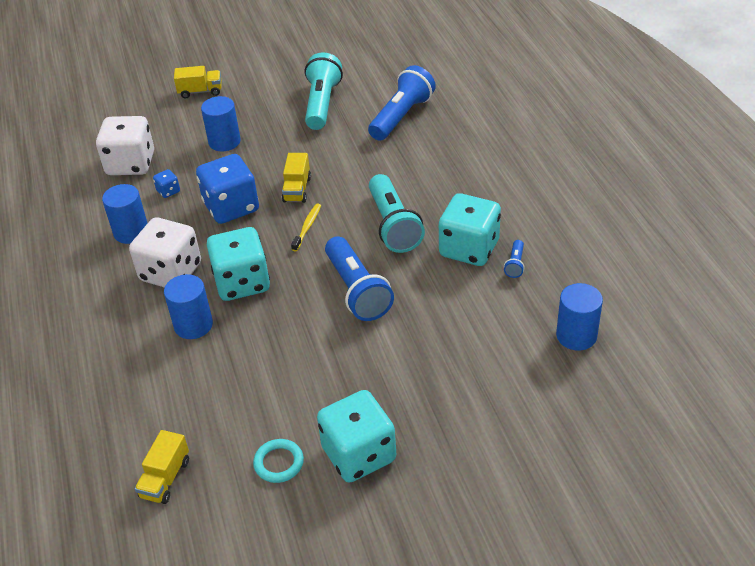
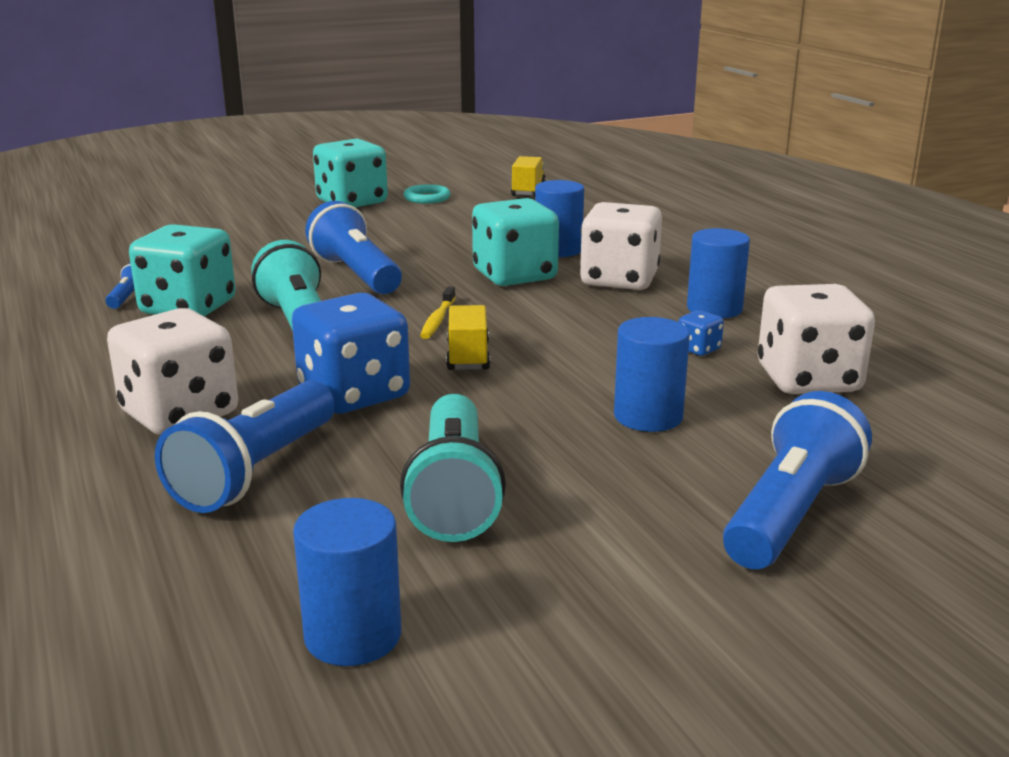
camera: 170 degrees right, 20 degrees down
yellow truck [174,66,222,98] -> blue flashlight [723,391,872,569]
blue dice [196,154,259,224] -> blue dice moved to [292,293,410,414]
blue cylinder [556,283,603,350] -> blue cylinder moved to [293,498,401,666]
none -> white dice [107,308,238,435]

